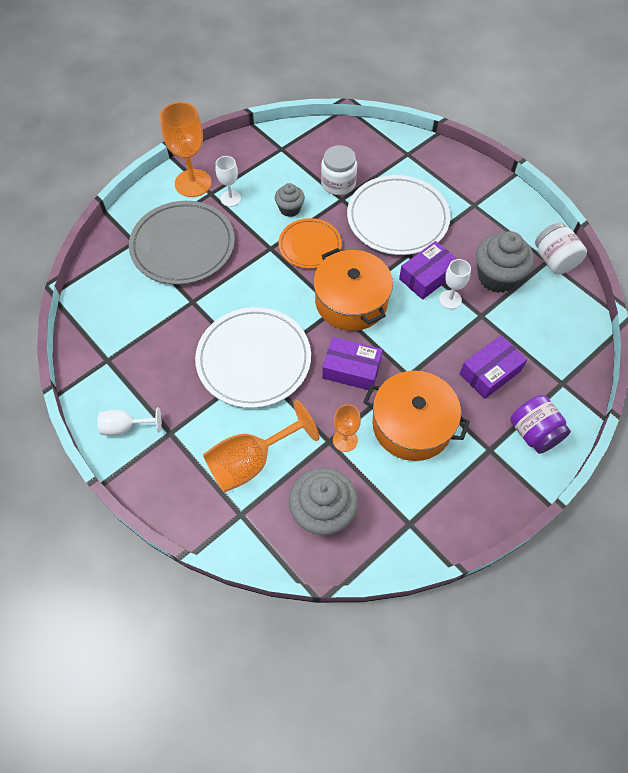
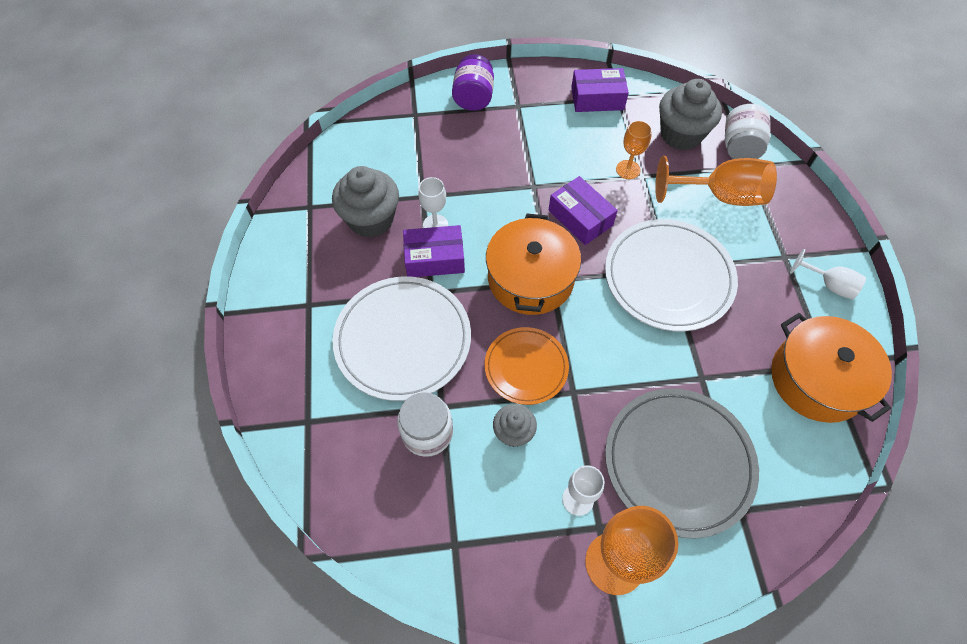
camera: 145 degrees left, 0 degrees up
orange pot [363,371,470,461] -> orange pot moved to [771,313,892,423]
purple box [460,335,527,399] -> purple box moved to [571,68,629,112]
white jar [535,222,587,274] -> white jar moved to [725,104,771,159]

